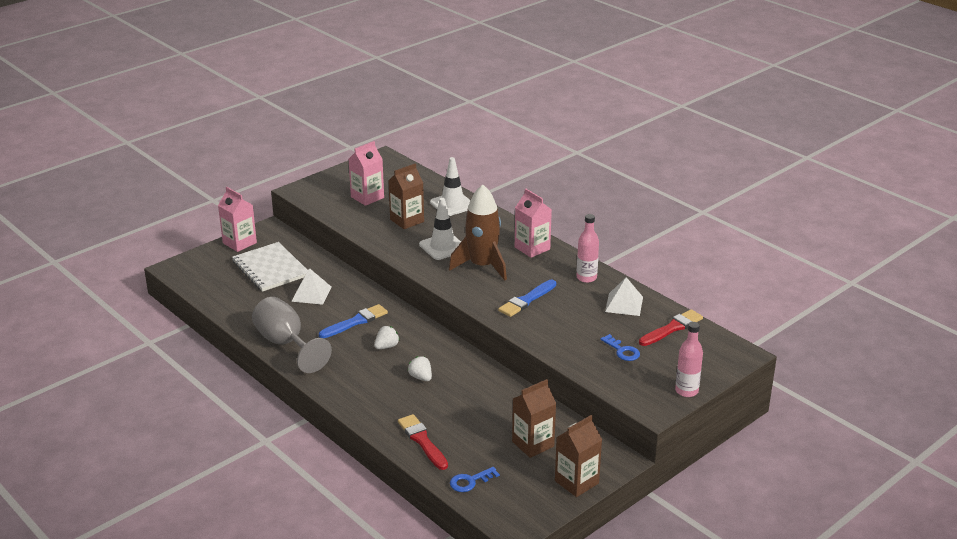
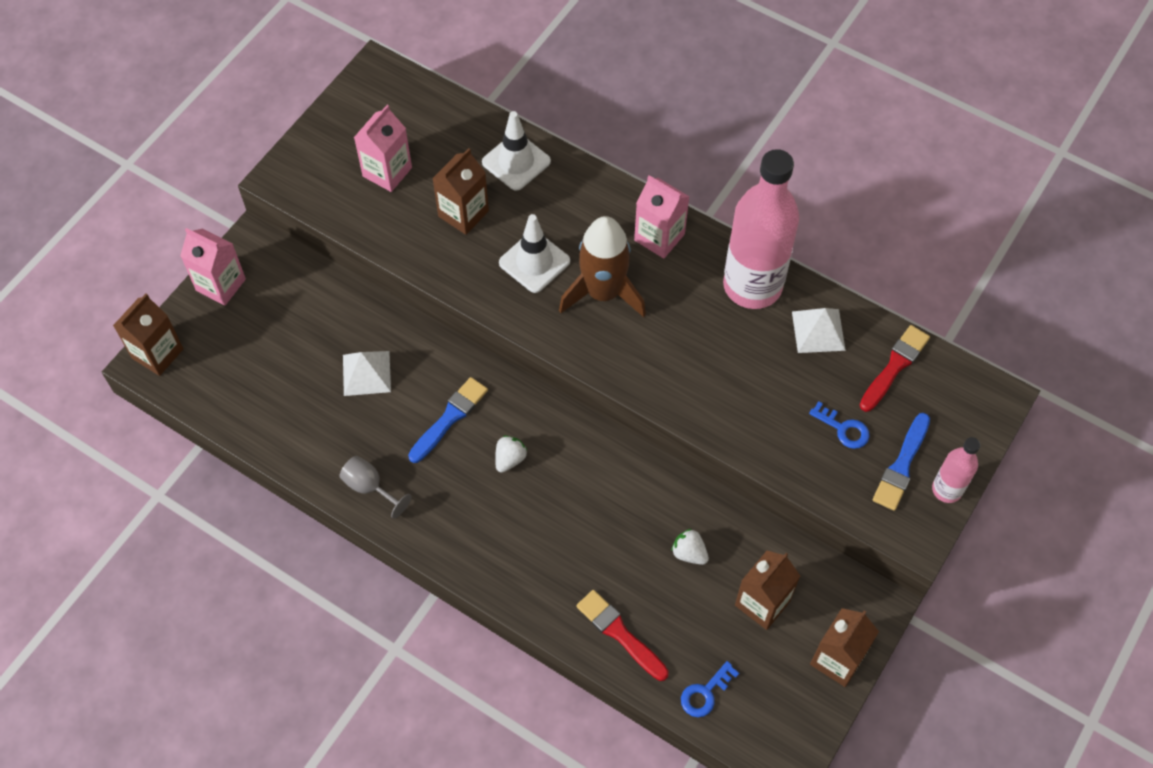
camera: 15 degrees left, 30 degrees up
white notebook [232,242,308,292] -> none
grey goblet [252,297,332,373] -> grey goblet [340,456,412,519], size x0.54
white strawberry [408,356,432,381] -> white strawberry moved to [671,529,709,565]
blue brush [498,280,556,317] -> blue brush moved to [873,413,930,511]
pink bottle [577,214,599,283] -> pink bottle [723,149,799,309], size x2.08
none -> brown carton [113,294,183,376]

